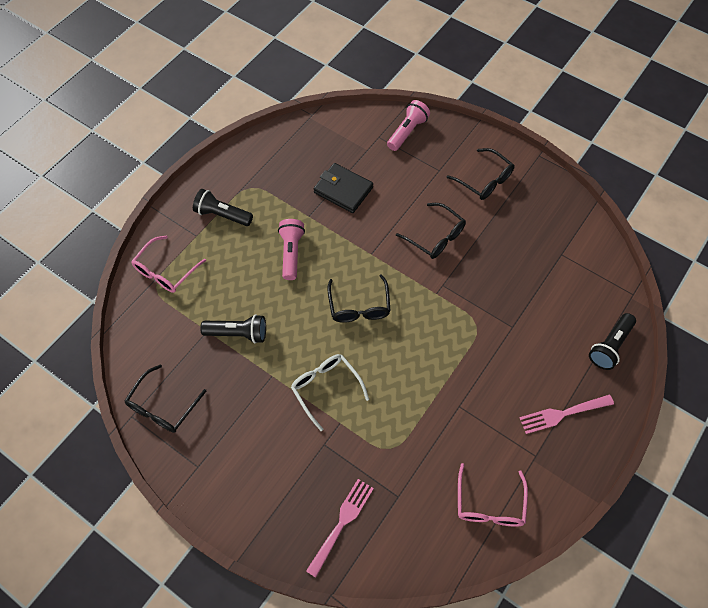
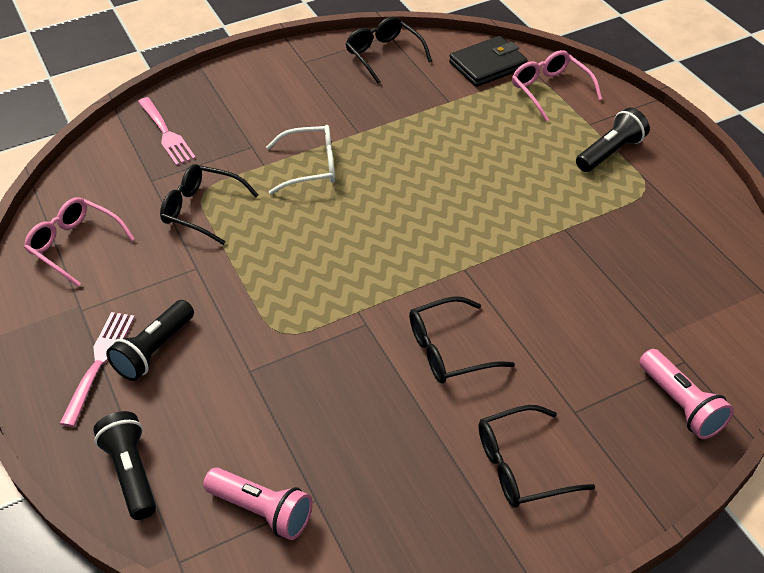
camera: 120 degrees right, 15 degrees down
black flashlight [200,314,266,343] -> black flashlight moved to [106,300,194,381]
pink flashlight [278,219,305,280] -> pink flashlight moved to [203,468,313,540]
black wallet [314,163,373,213] -> black wallet moved to [449,36,528,87]
black glasses [327,274,391,323] -> black glasses moved to [160,164,259,245]

